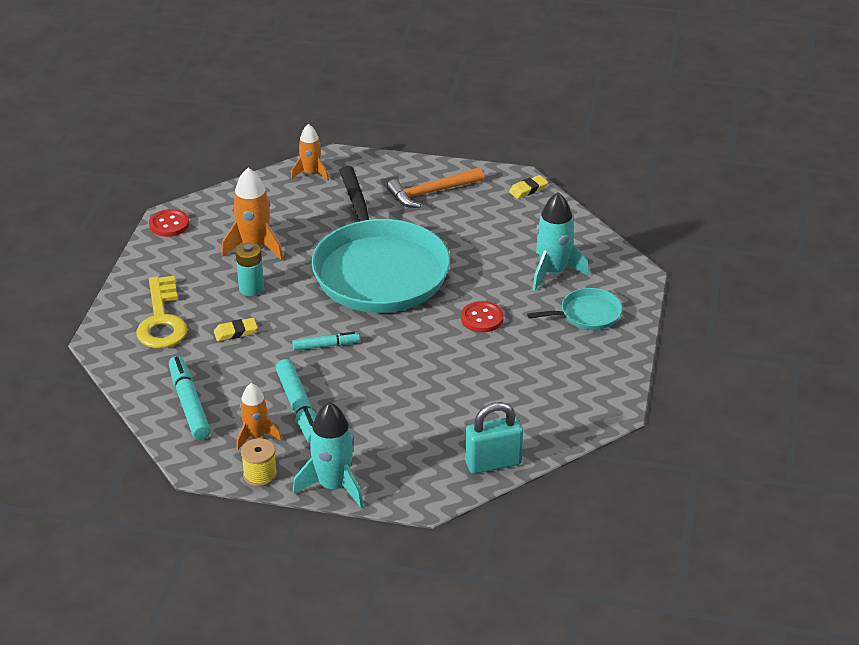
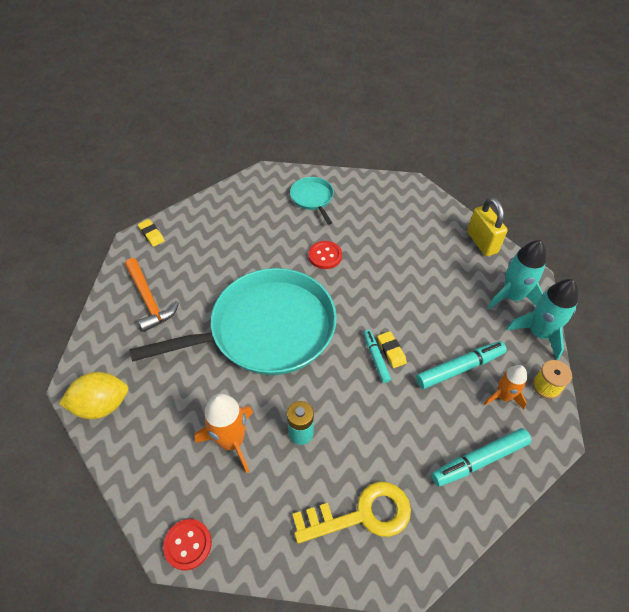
camera: 95 degrees left, 15 degrees up
yellow eraser [214,318,257,341] -> yellow eraser moved to [377,331,407,368]
orange rocket [291,124,329,181] -> yellow lemon [59,372,128,419]
turquoise padlock [465,402,523,474] -> yellow padlock [467,197,508,256]
turquoise rocket [532,192,589,291] -> turquoise rocket moved to [488,240,546,309]

